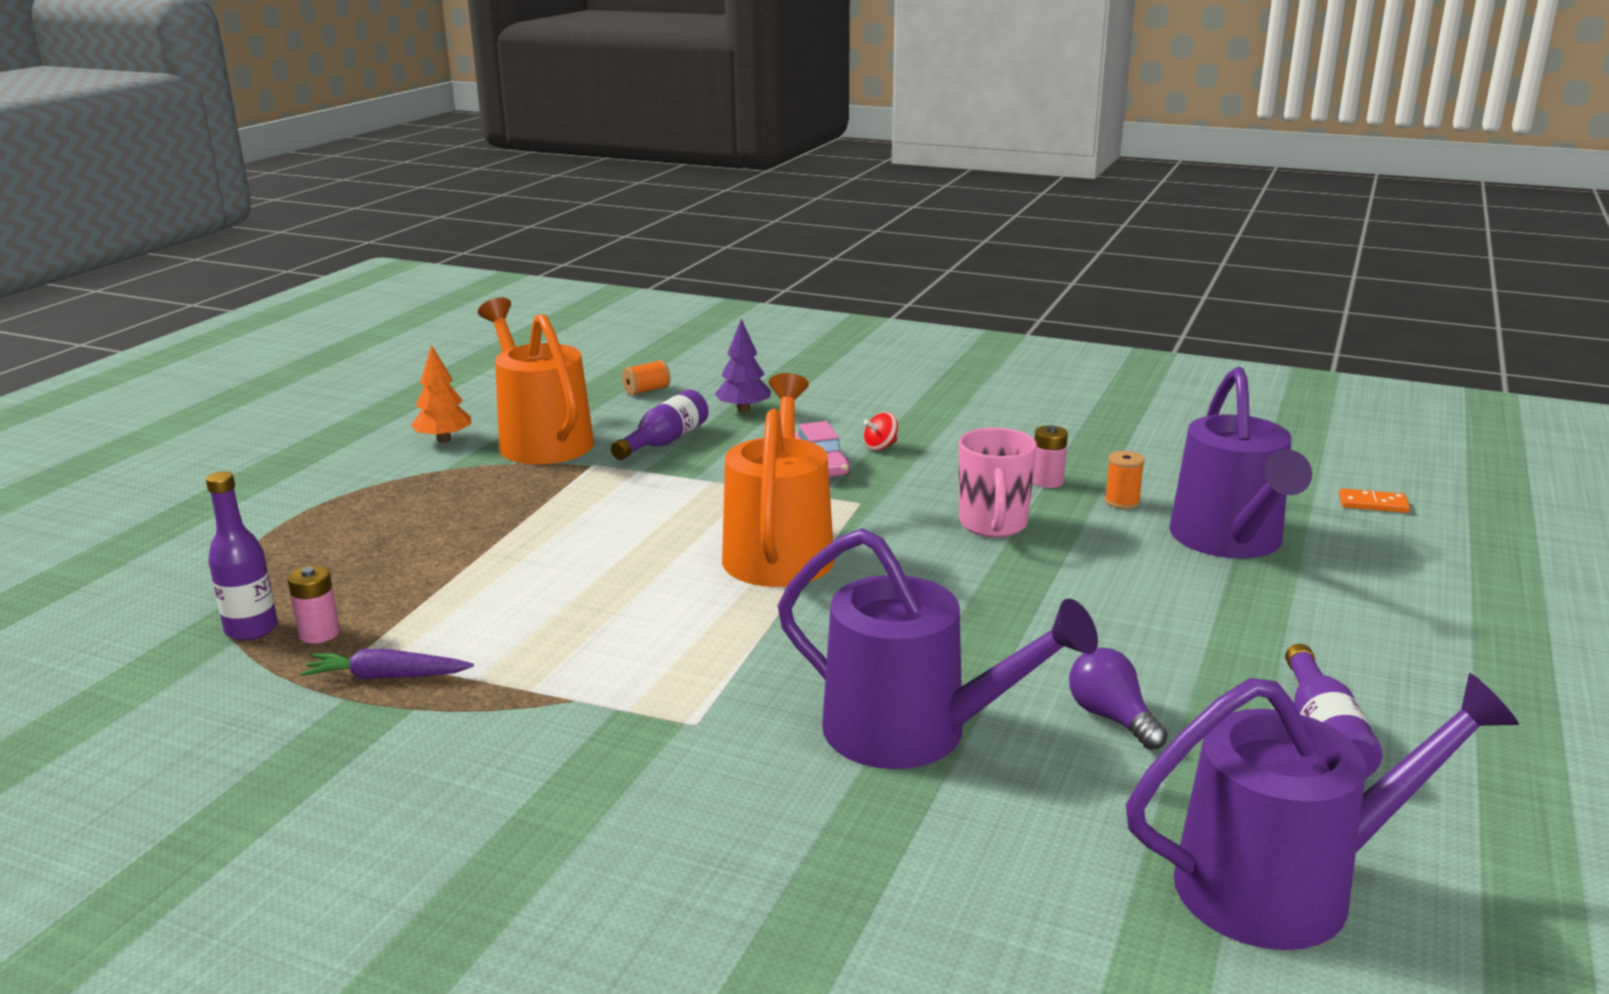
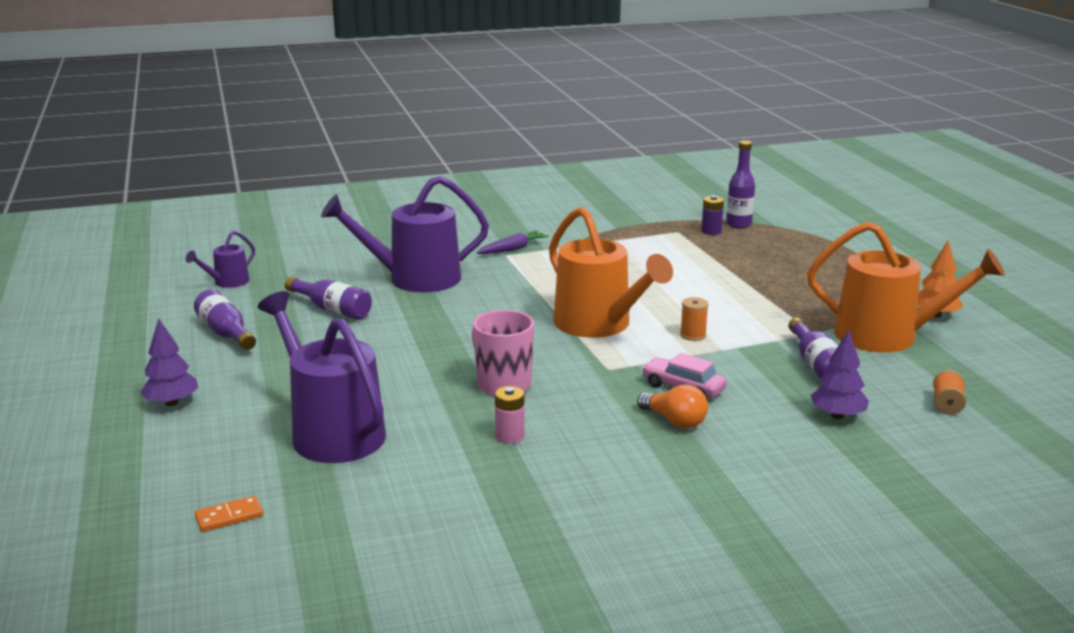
camera: 140 degrees right, 0 degrees up
pink battery [287,566,340,643] -> purple battery [701,195,724,235]
purple carrot [300,649,474,679] -> purple carrot moved to [476,231,549,254]
red spinning top [864,412,898,450] -> orange light bulb [637,384,708,429]
purple light bulb [1069,648,1168,750] -> purple bottle [285,277,372,320]
orange spool [1105,451,1145,509] -> orange spool moved to [680,297,709,341]
purple watering can [1126,673,1519,950] -> purple watering can [186,231,255,288], size x0.48
none -> purple tree [140,318,198,406]

